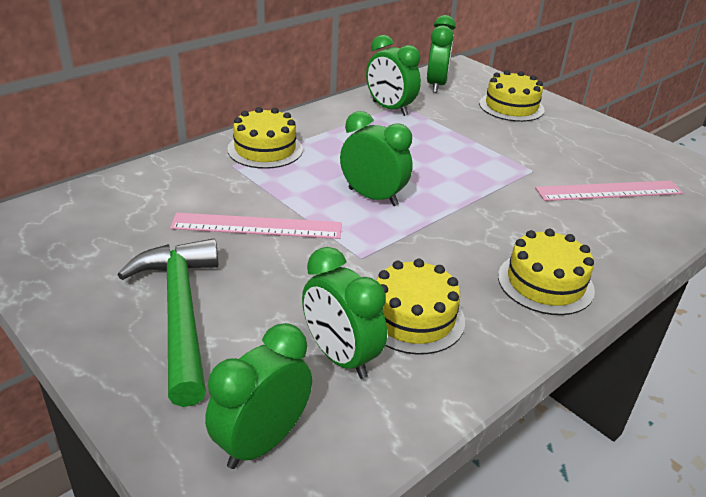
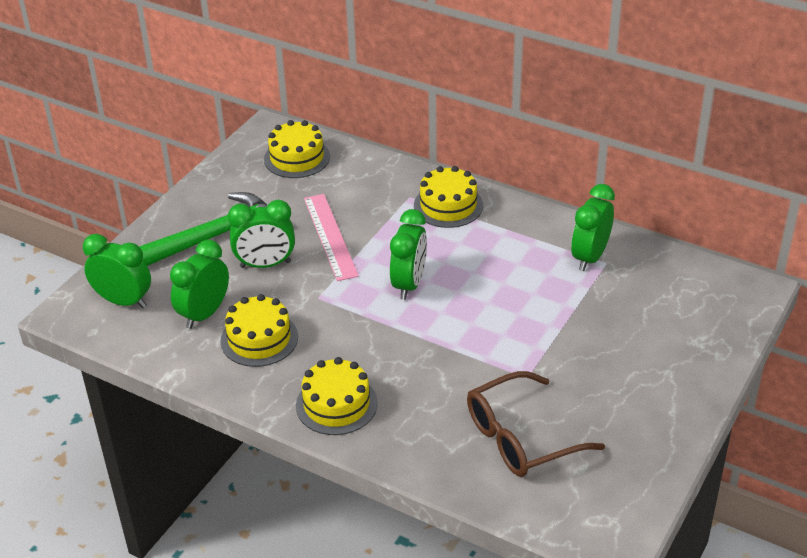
camera: 75 degrees right, 5 degrees up
green clock [427,15,456,93] -> green clock moved to [228,200,295,268]
yellow cake [479,70,544,122] -> yellow cake moved to [264,120,330,178]
pink ruler [535,180,683,201] -> brown glasses [467,371,605,477]

